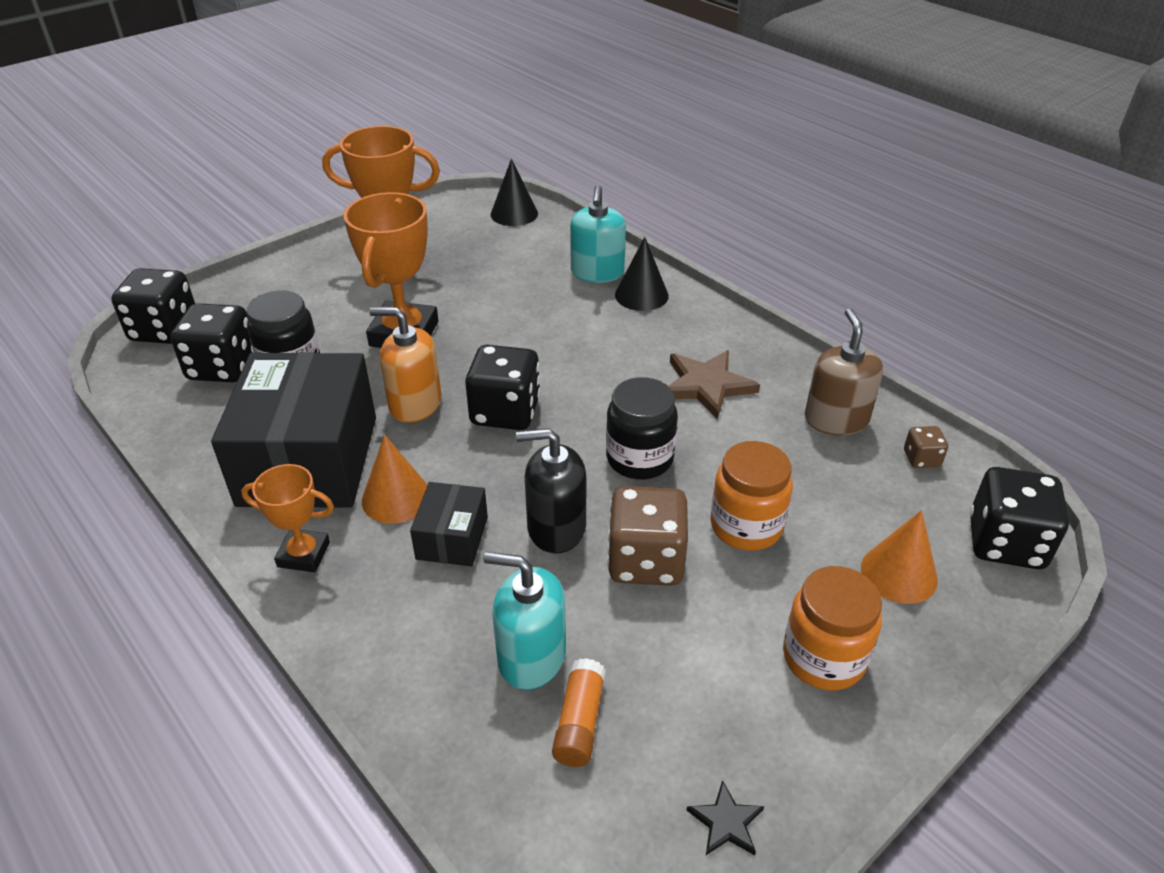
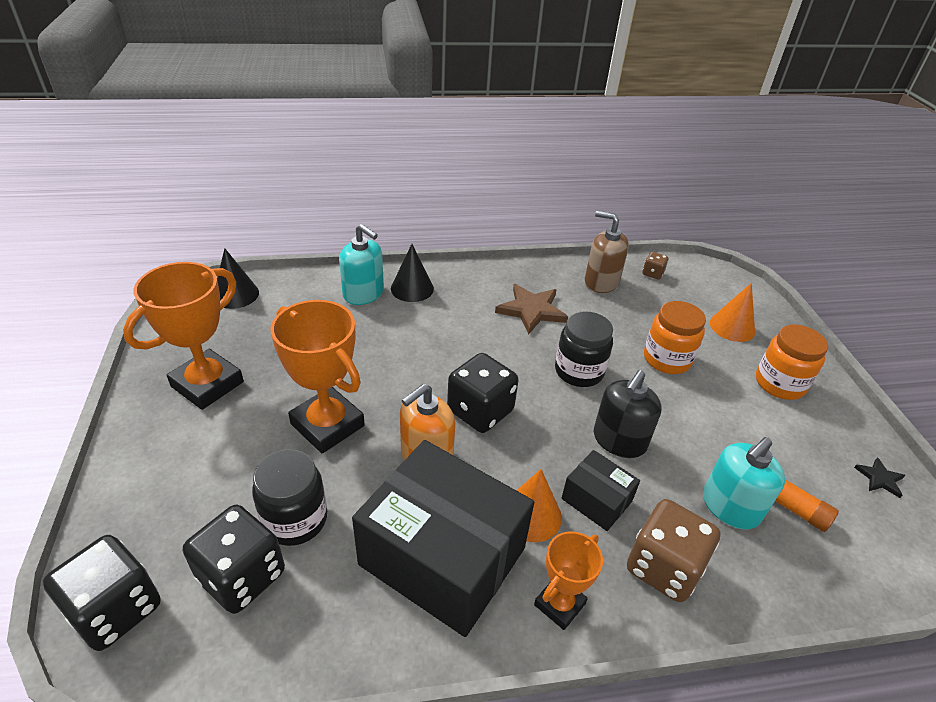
camera: 60 degrees left, 0 degrees up
brown dice [607,486,688,586] -> brown dice moved to [627,499,721,602]
black dice [970,467,1069,569] -> none

